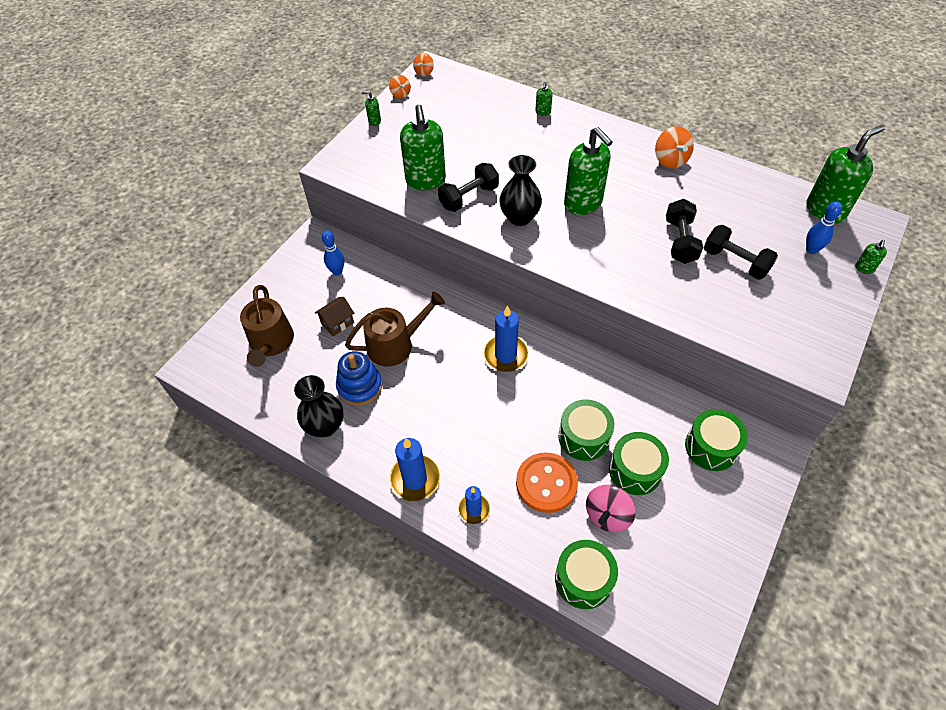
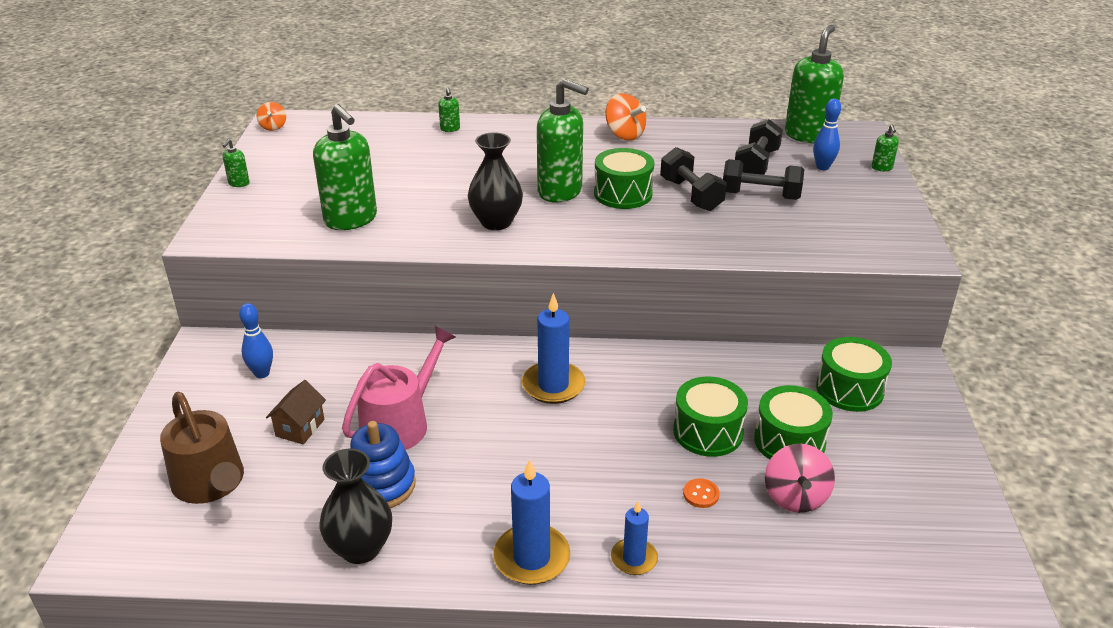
camera: 30 degrees left, 20 degrees down
brown watering can [345,291,445,367] -> pink watering can [342,326,456,450]
green soap dispenser [361,91,381,126] -> green soap dispenser turned 45 degrees counterclockwise [222,139,250,187]
orange spinning top [389,75,411,99] -> none
black dumbbell [438,163,499,212] -> black dumbbell moved to [735,119,783,175]
orange button [516,452,578,513] -> orange button [683,478,719,508], size x0.42
green drum [555,540,618,609] -> green drum moved to [594,148,654,209]

